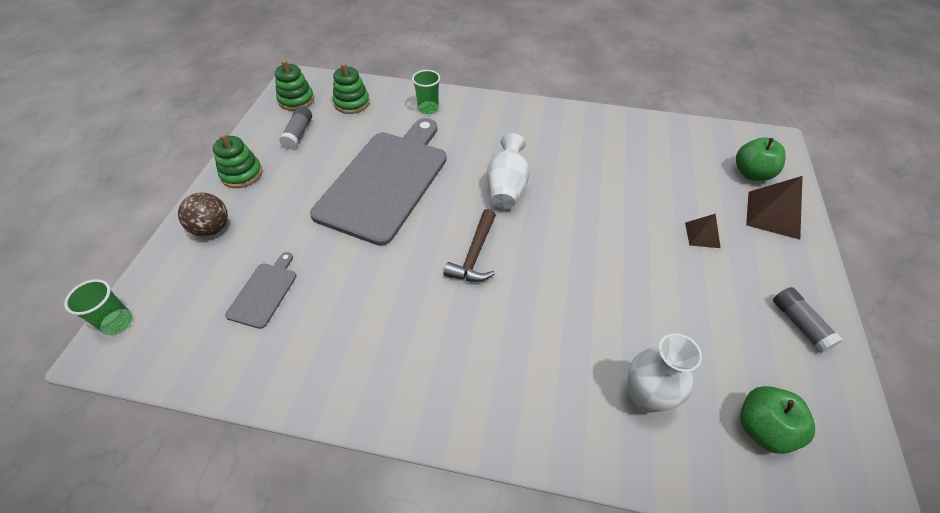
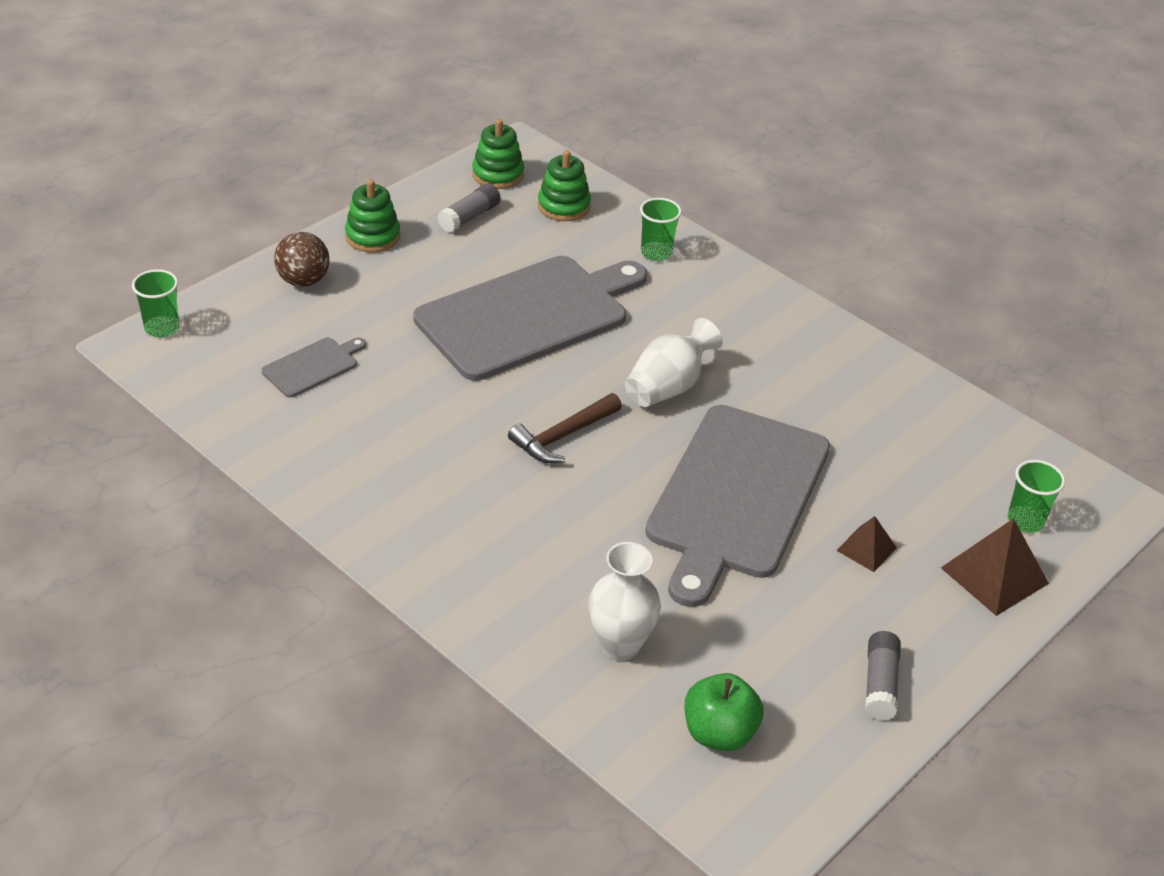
camera: 30 degrees right, 10 degrees down
green apple [736,137,786,181] -> green cup [1007,460,1065,533]
none -> grey cutting board [645,405,830,607]

